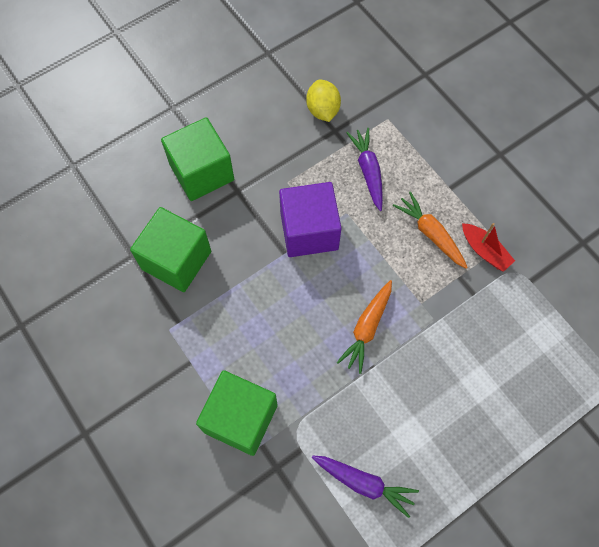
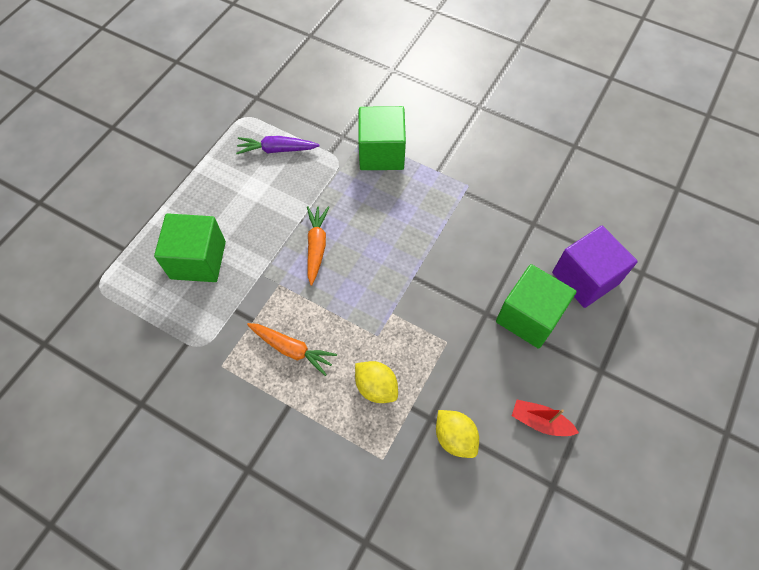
camera: 155 degrees right, 5 degrees down
green cube [130,207,211,292] -> green cube moved to [154,213,226,282]
purple cube [279,182,341,257] -> purple cube moved to [552,226,638,308]
purple carrot [347,128,383,211] -> yellow lemon [355,361,398,403]
red boat [462,223,515,272] -> red boat moved to [512,400,579,436]

